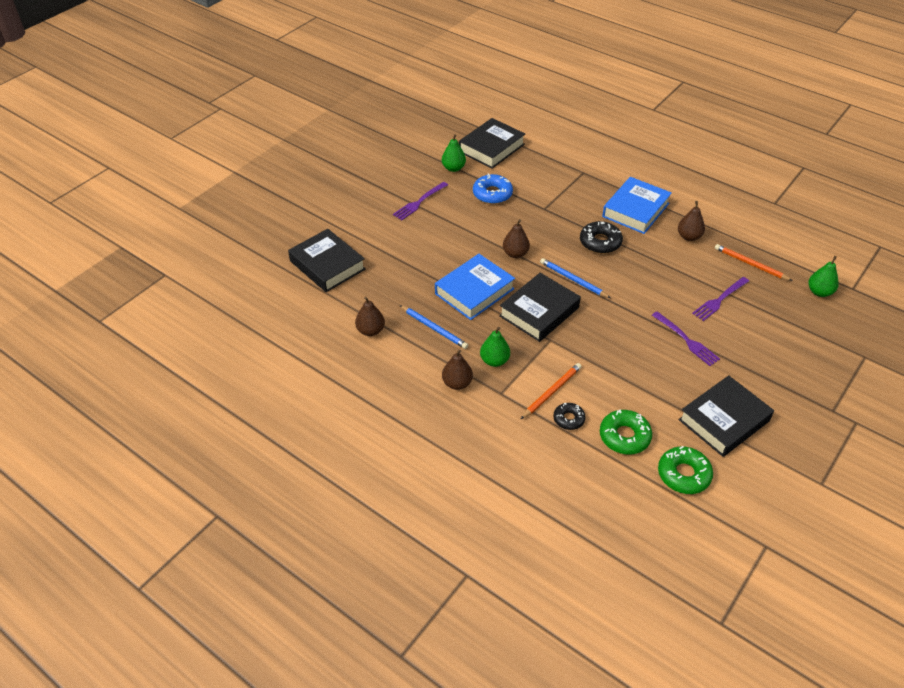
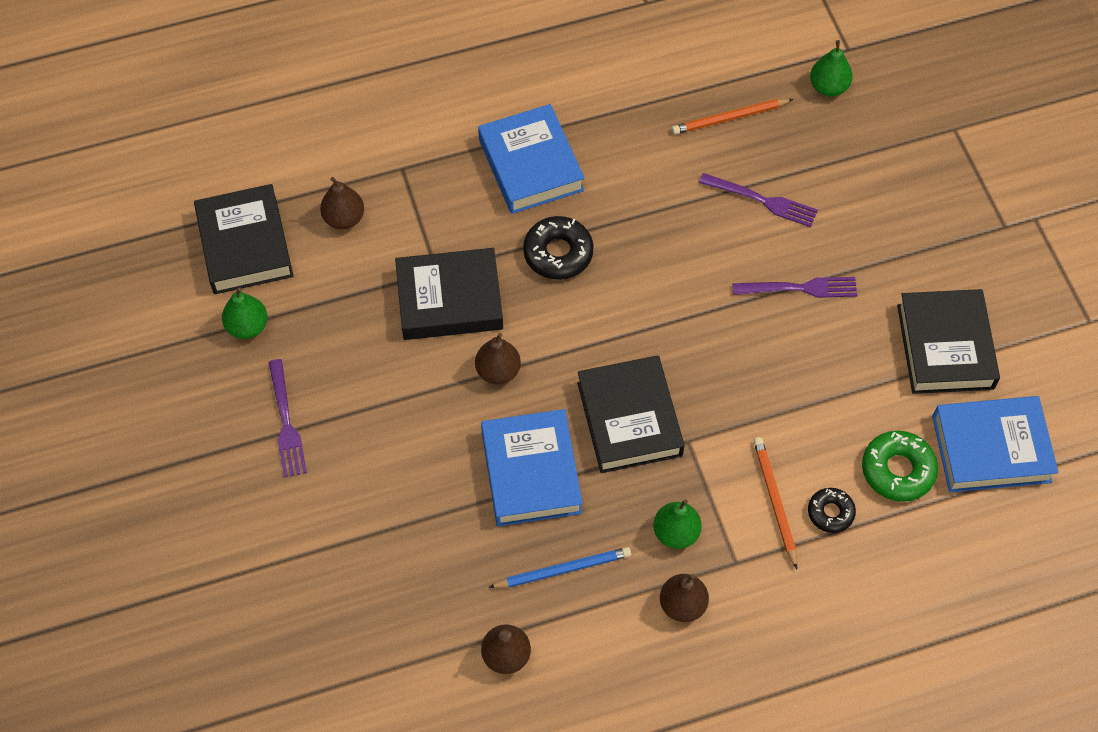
camera: 55 degrees left, 15 degrees up
black book [288,229,365,292] -> black book moved to [395,248,503,340]
blue donut [473,173,513,204] -> none
blue pencil [540,258,611,298] -> none
green donut [658,446,713,494] -> blue book [932,396,1059,492]
brown pear [678,201,705,241] -> brown pear moved to [320,177,364,229]
purple fork [692,277,749,321] -> purple fork turned 60 degrees counterclockwise [699,173,818,227]

